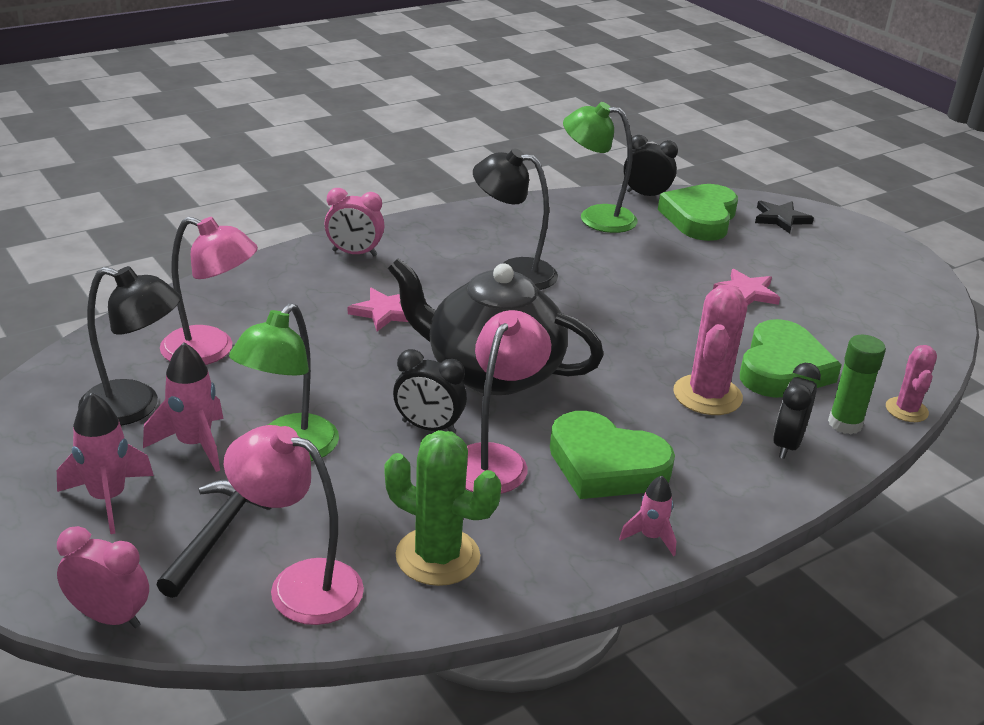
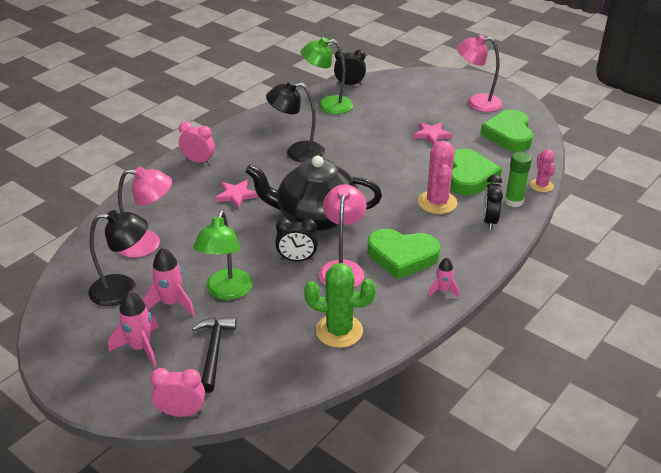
camera: 15 degrees left, 5 degrees up
pink lamp [224,425,364,625] -> pink lamp moved to [456,35,503,112]
pink clock [324,188,384,256] -> pink clock turned 150 degrees counterclockwise [179,122,215,165]
green heart [658,184,738,241] -> green heart moved to [480,110,533,152]
black star [755,201,814,234] -> none

